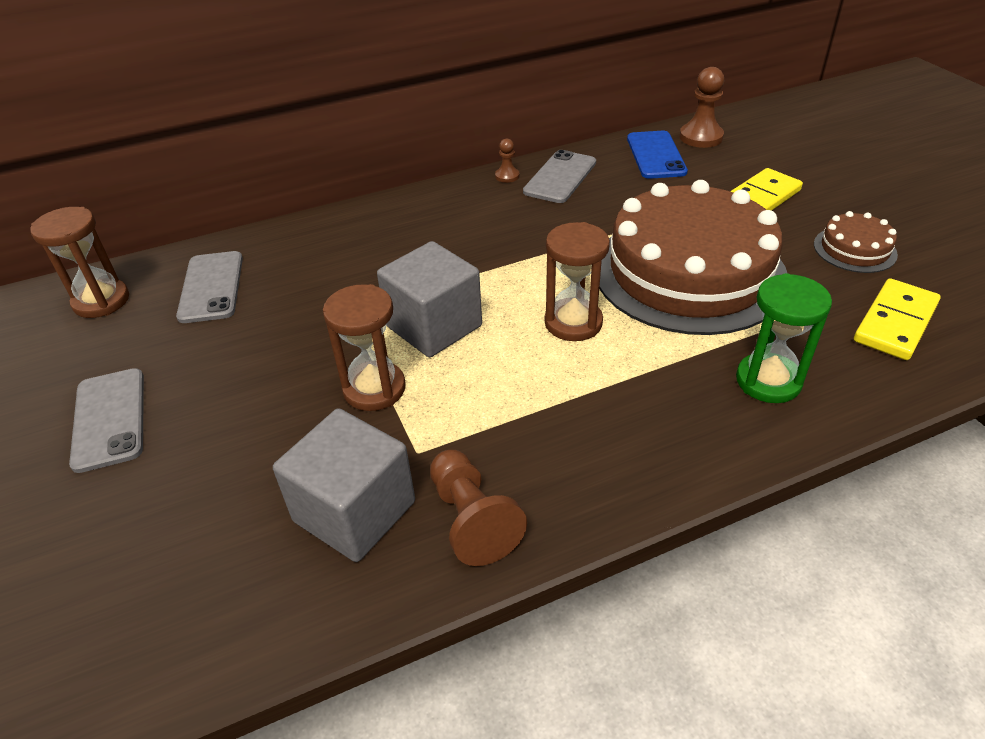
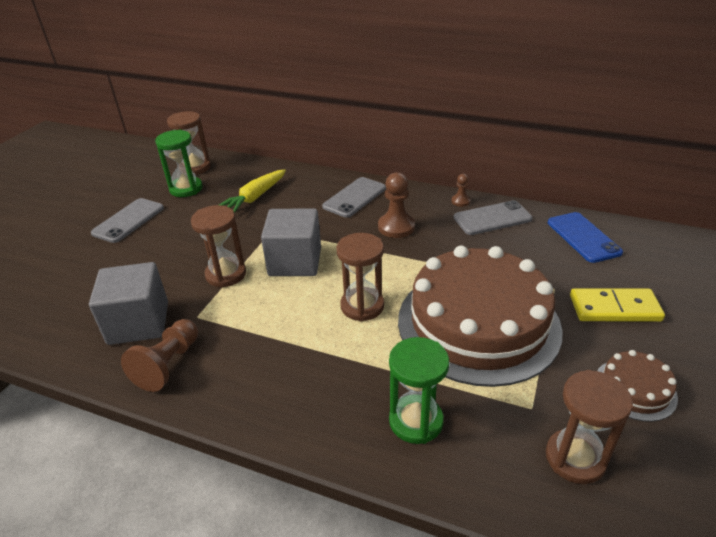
camera: 45 degrees right, 5 degrees down
grey phone [176,251,243,323] -> grey phone moved to [322,177,386,218]
blue phone [627,131,688,179] -> blue phone turned 60 degrees counterclockwise [548,212,623,263]
brown pawn [680,67,724,148] -> brown pawn moved to [378,172,415,238]
yellow domino [854,278,941,360] -> brown hourglass [546,370,633,484]
none -> green hourglass [155,130,203,197]
none -> yellow carrot [219,169,286,213]

